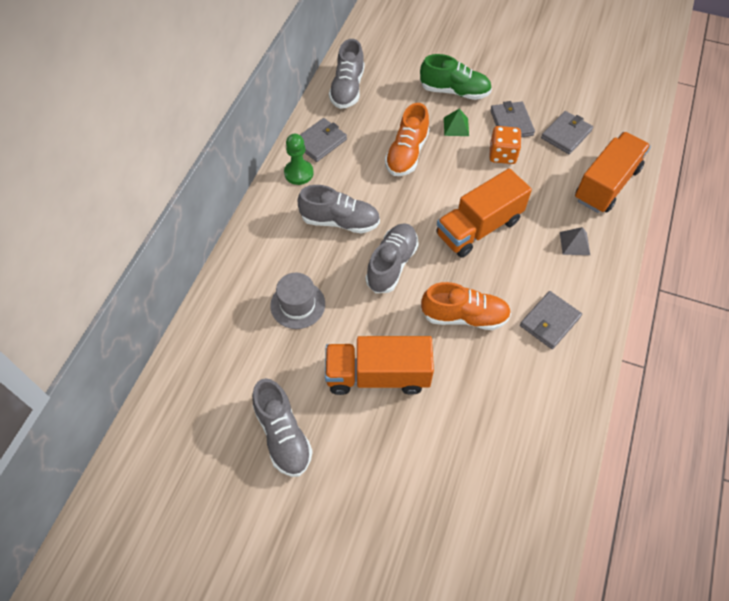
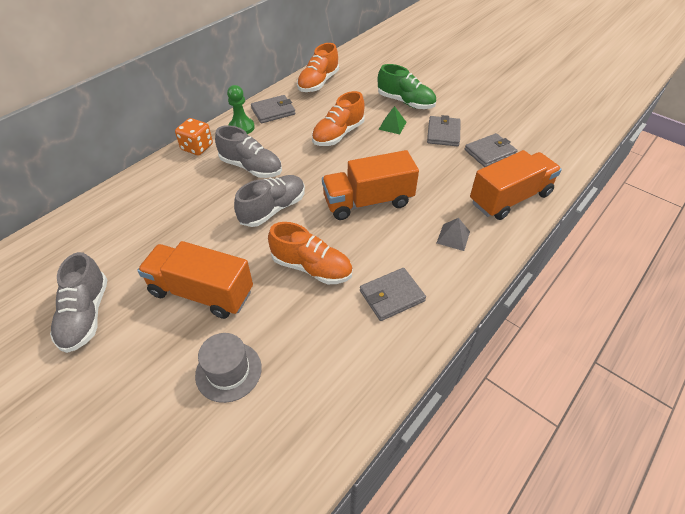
camera: 20 degrees right, 10 degrees down
grey hat [270,273,325,329] -> grey hat moved to [195,333,262,403]
grey shoe [329,39,365,109] -> orange shoe [297,43,339,92]
orange dice [489,126,521,164] -> orange dice moved to [175,118,213,155]

